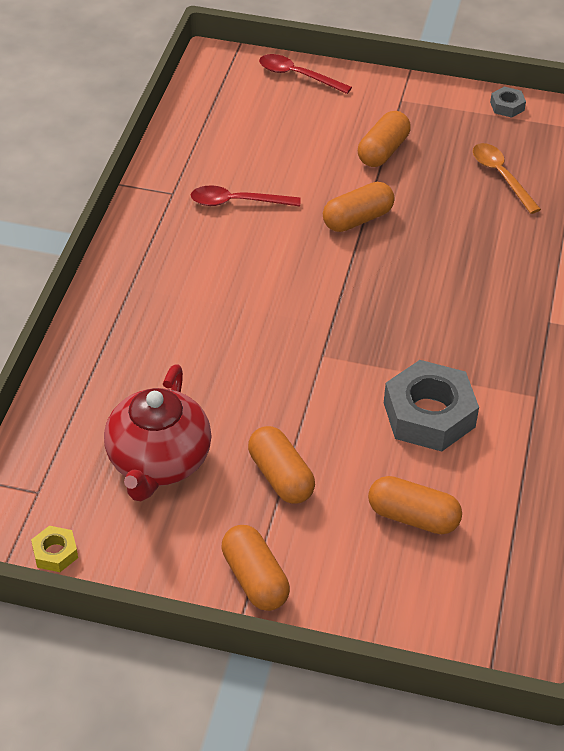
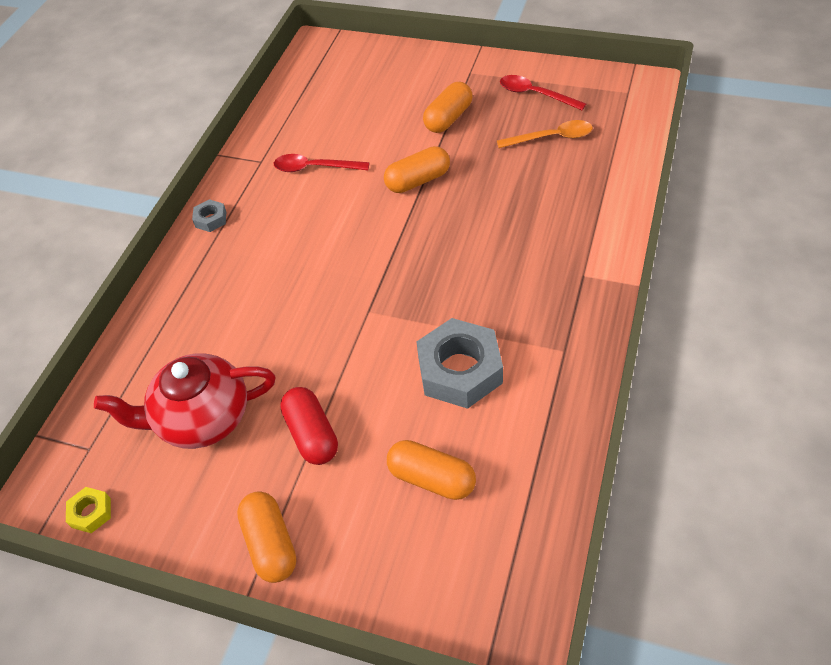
camera: 10 degrees right, 5 degrees up
red teapot [104,364,212,501] -> red teapot turned 60 degrees clockwise [94,353,276,449]
orange capsule [248,426,315,504] -> red capsule [280,387,338,465]
red spoon [259,54,352,94] -> red spoon moved to [500,75,586,110]
orange spoon [473,143,541,214] -> orange spoon turned 105 degrees clockwise [497,120,593,148]
grey nut [490,87,526,118] -> grey nut moved to [192,199,226,232]

